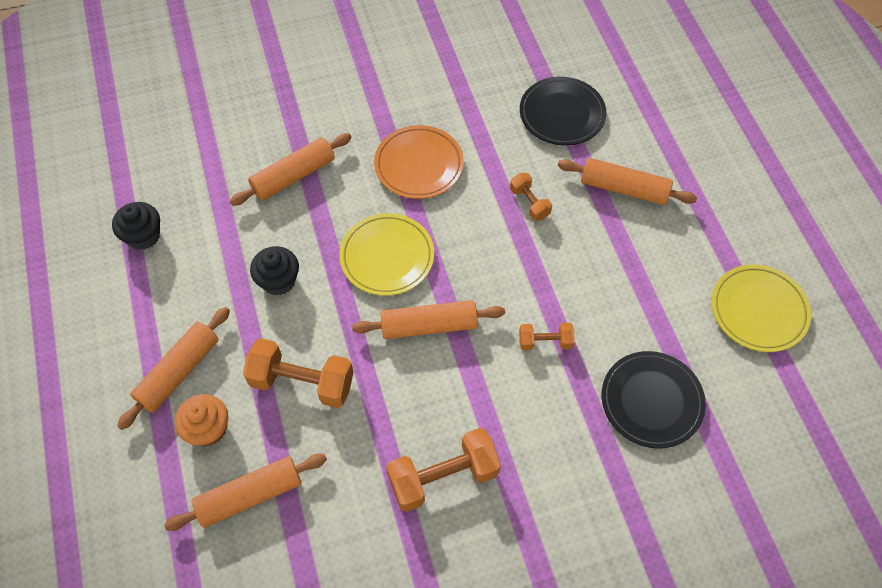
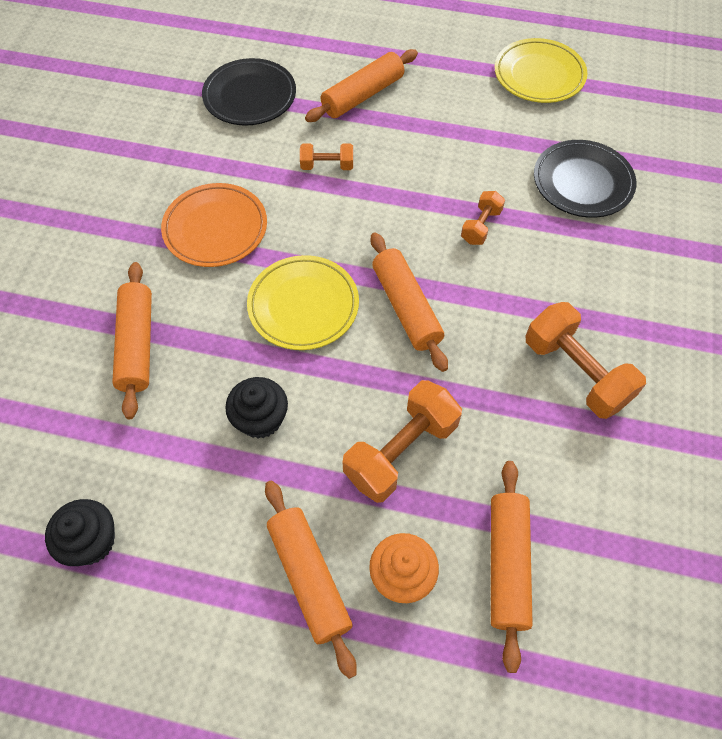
camera: 60 degrees left, 0 degrees up
orange rolling pin [352,300,505,339] -> orange rolling pin turned 45 degrees counterclockwise [371,232,448,372]
orange dumbbell [386,428,501,512] -> orange dumbbell turned 45 degrees counterclockwise [526,302,646,419]

